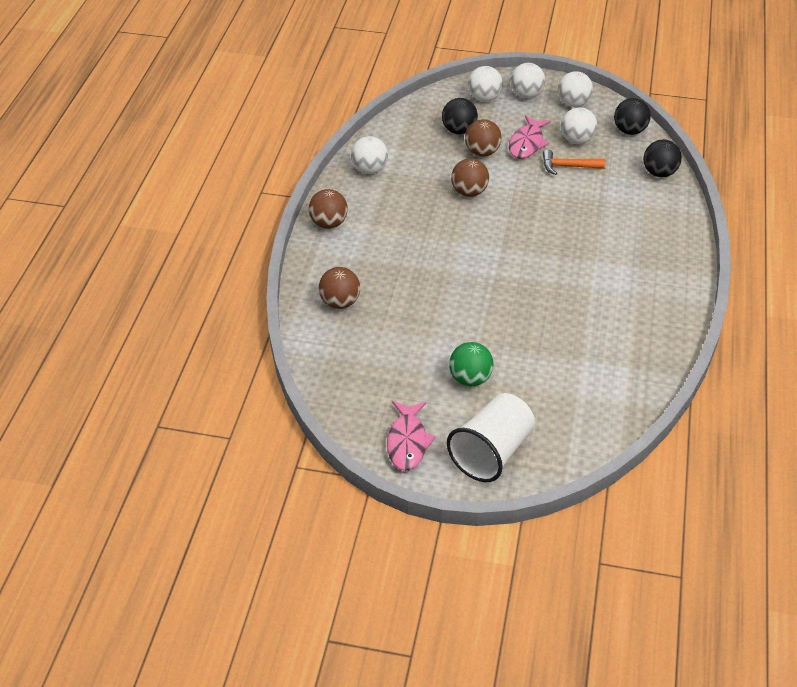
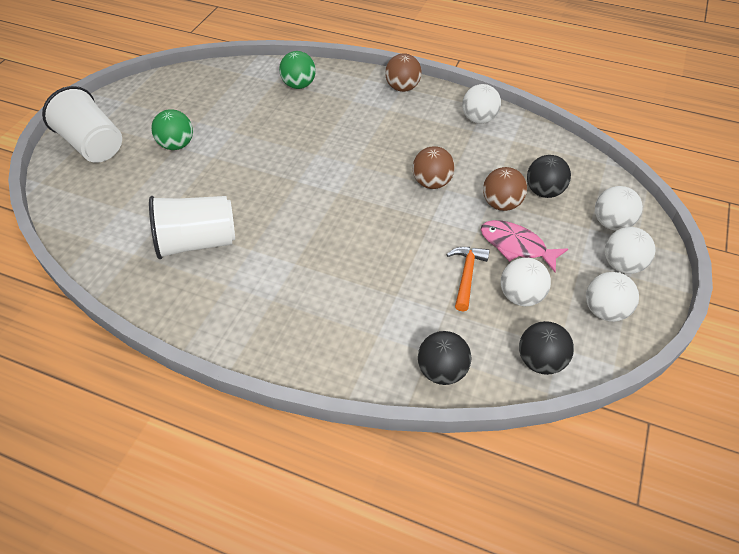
camera: 100 degrees right, 5 degrees up
brown ball [318,267,360,309] -> green ball [279,51,316,89]
pink fish [387,401,436,471] -> none
none -> white cup [149,196,235,259]

